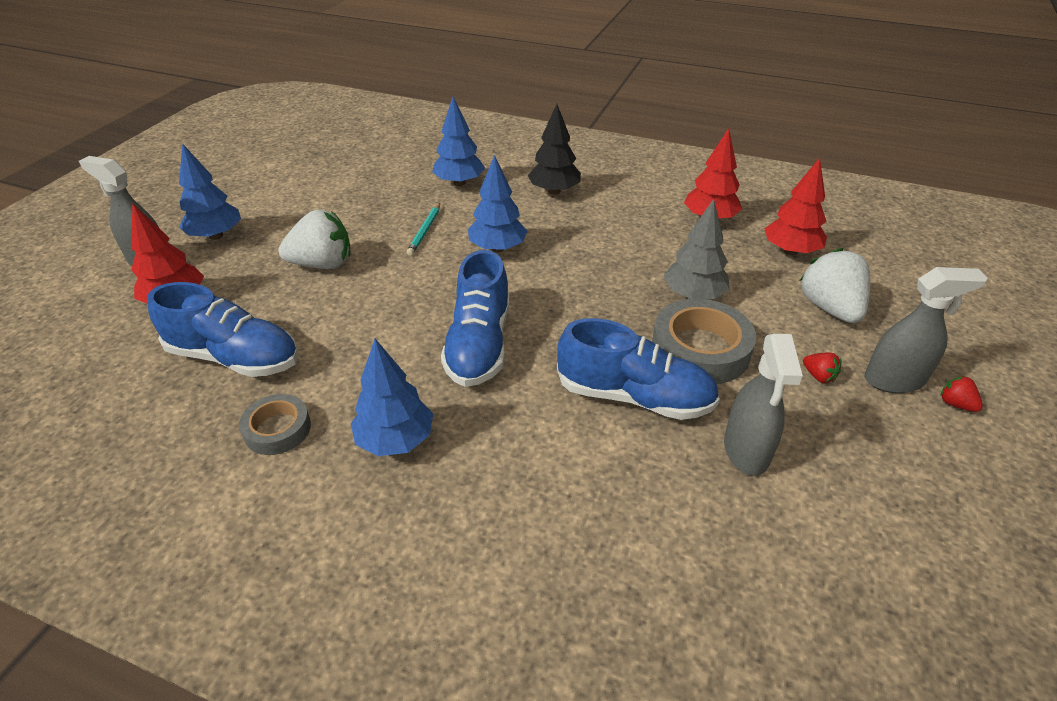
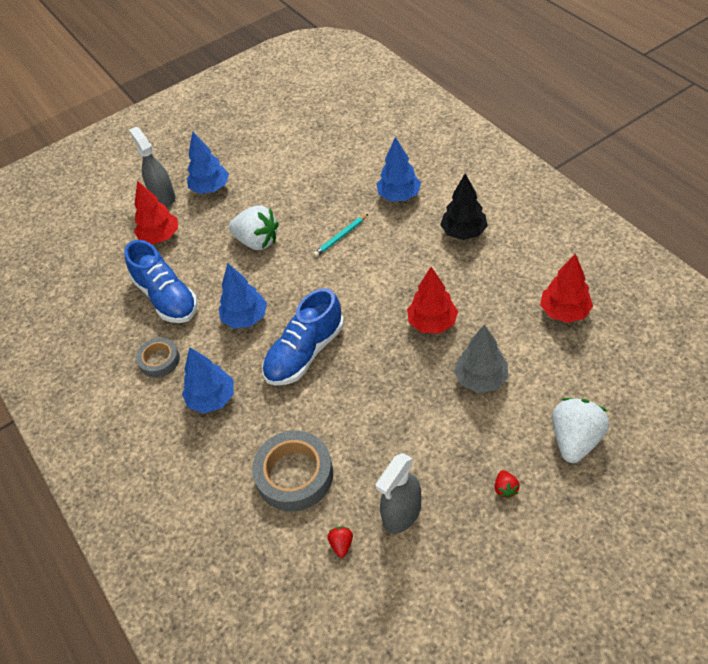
camera: 40 degrees right, 10 degrees up
blue tree [468,155,527,252] -> blue tree moved to [218,263,267,329]
blue shoe [557,318,720,420] -> none
grey tape [652,299,756,384] -> grey tape moved to [252,430,333,511]
red tree [764,158,827,255] -> red tree moved to [407,267,458,334]
grey spray bottle [864,267,987,393] -> none
red strawberry [941,376,983,412] -> red strawberry moved to [327,526,353,558]

